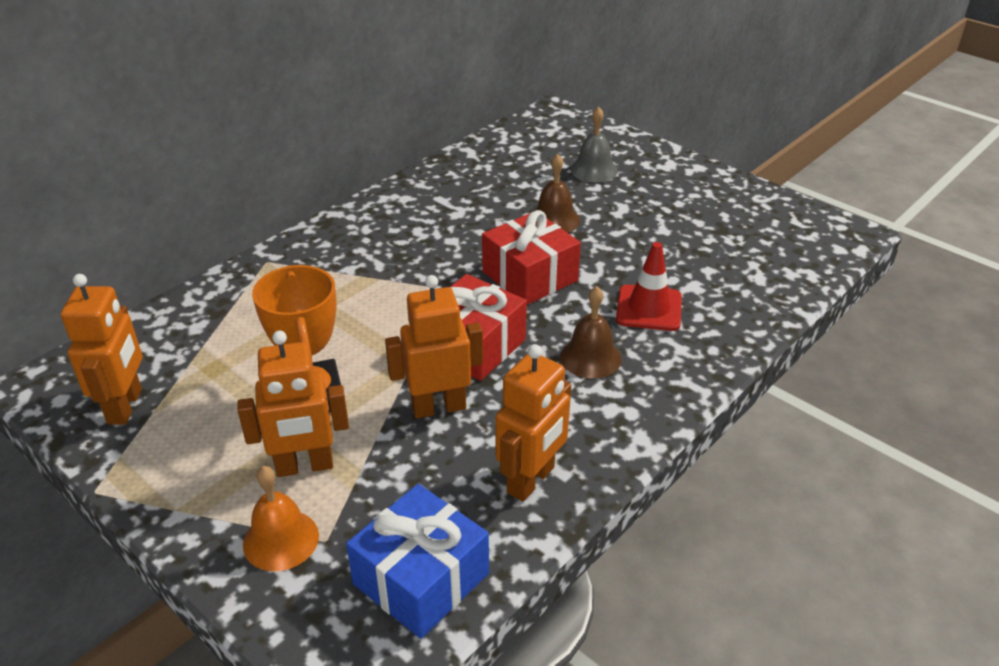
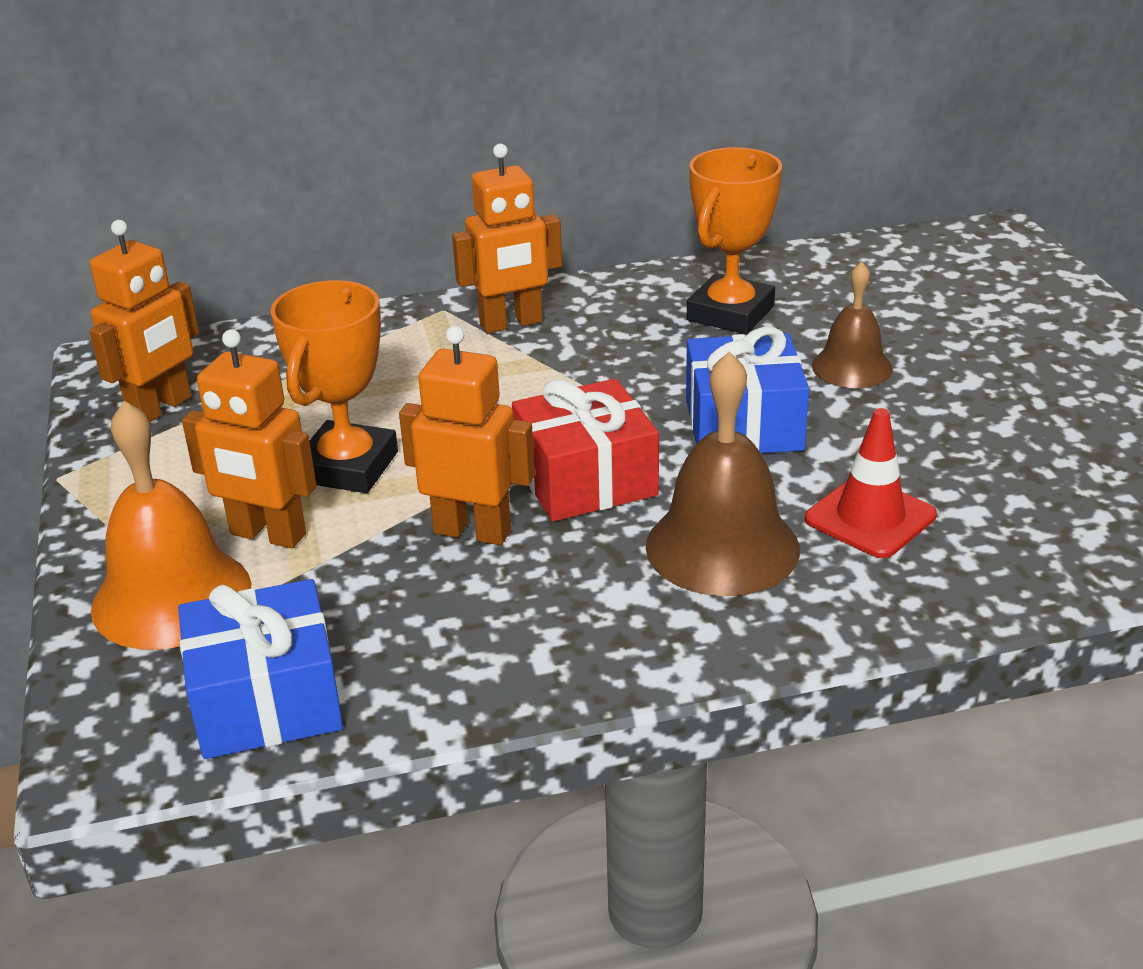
camera: 35 degrees right, 5 degrees down
orange bell [243,466,319,571] -> orange bell [91,401,251,650], size x1.62
red gift [482,210,581,305] -> blue gift [686,327,809,453]
orange robot [495,344,571,501] -> orange robot moved to [452,144,562,333]
brown bell [560,286,622,378] -> brown bell [646,352,800,596], size x1.62
grey bell [570,106,618,182] -> none
none -> orange trophy [687,147,782,334]

